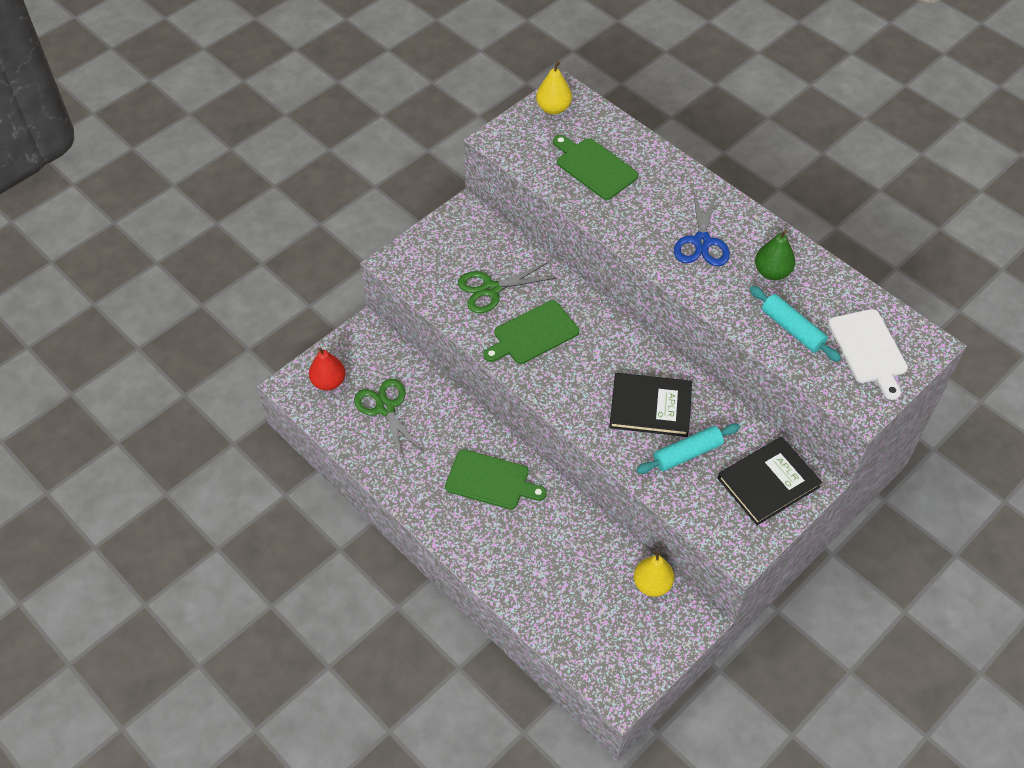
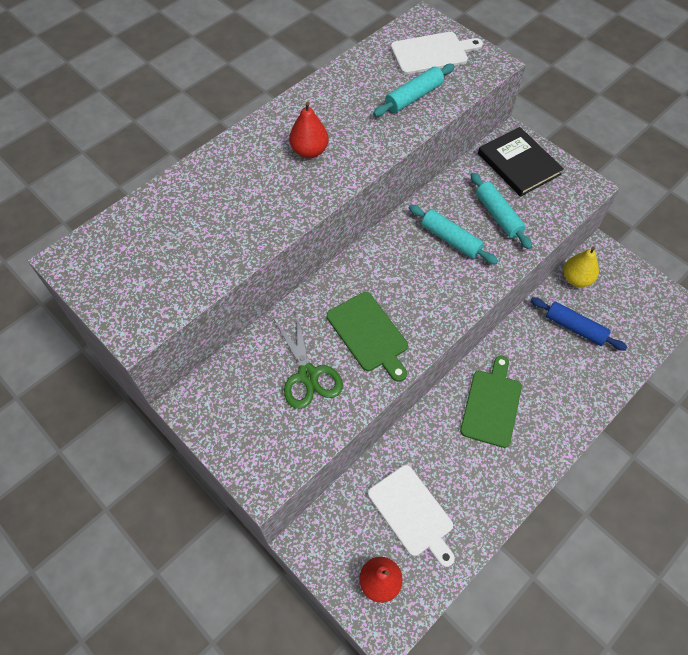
camera: 90 degrees left, 5 degrees up
green scissors [354,379,423,461] -> white cutting board [368,465,455,567]
yellow pear [536,61,572,115] -> none
green cutting board [553,135,638,200] -> none
black book [609,373,692,437] -> turquoise rolling pin [409,205,498,265]
blue scissors [674,189,730,266] -> red pear [289,102,329,158]
green pear [755,230,795,280] -> none
none -> blue rolling pin [530,297,627,351]

